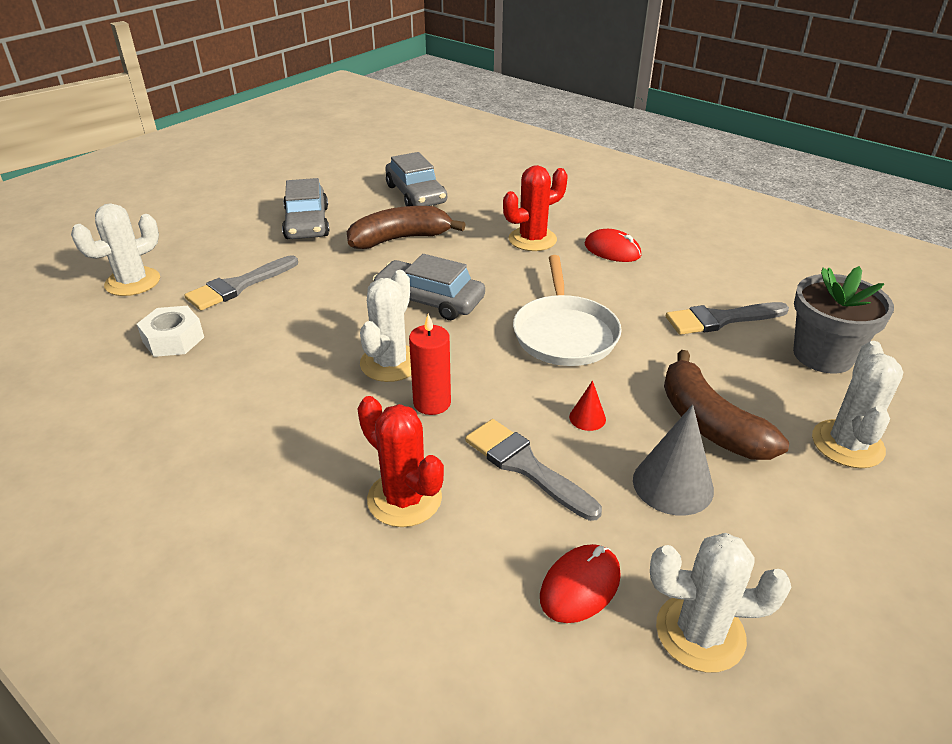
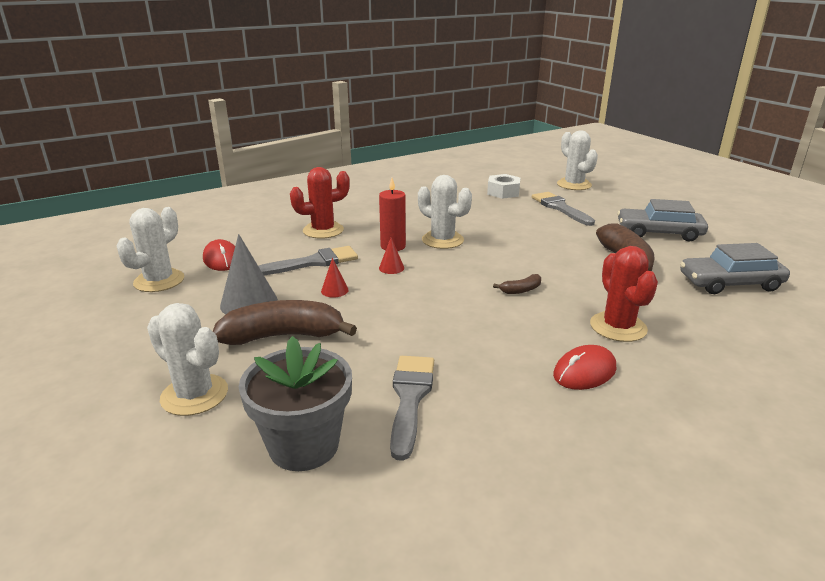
camera: 110 degrees right, 10 degrees down
grey car [373,254,485,320] -> none
white pan [513,255,622,366] -> none
none -> red cone [379,237,404,274]
none -> brown banana [493,274,541,294]

